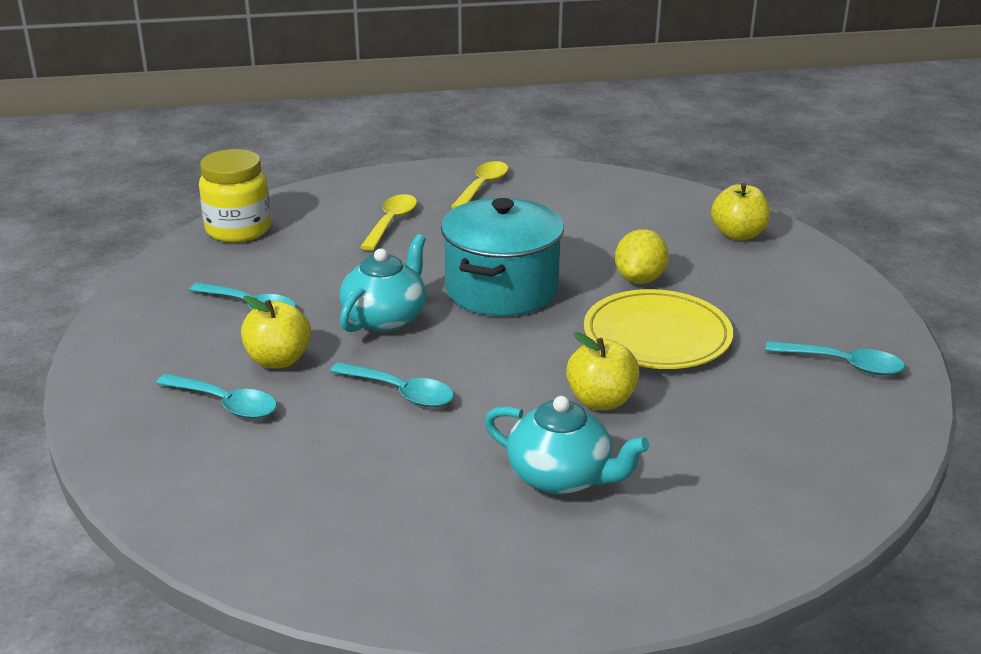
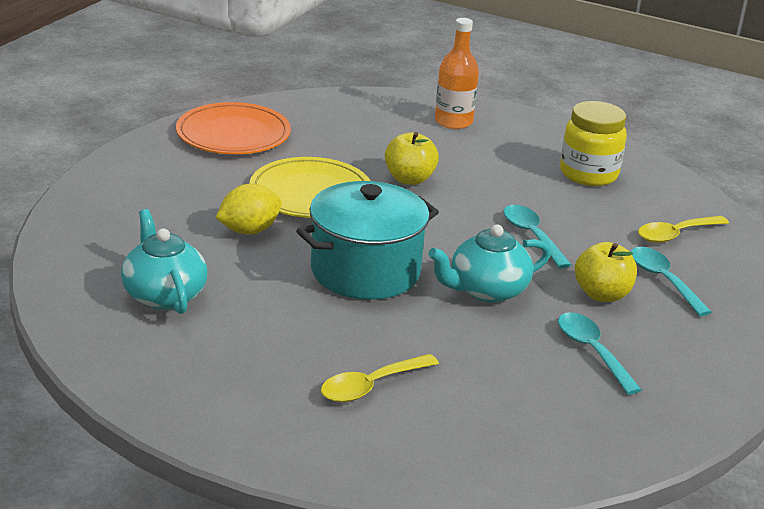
camera: 145 degrees left, 0 degrees up
yellow jar [199,149,271,243] -> yellow jar moved to [560,101,627,186]
yellow spoon [451,161,509,209] -> yellow spoon moved to [638,216,729,243]
turquoise teapot [484,396,649,495] -> turquoise teapot moved to [121,209,207,314]
yellow apple [711,183,770,240] -> none
turquoise spoon [765,341,905,375] -> orange plate [176,102,291,154]
none -> orange bottle [435,18,479,129]

